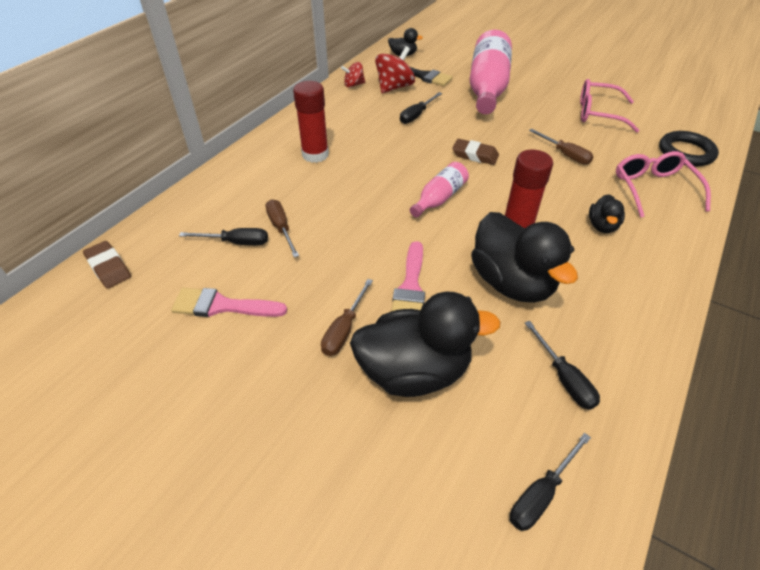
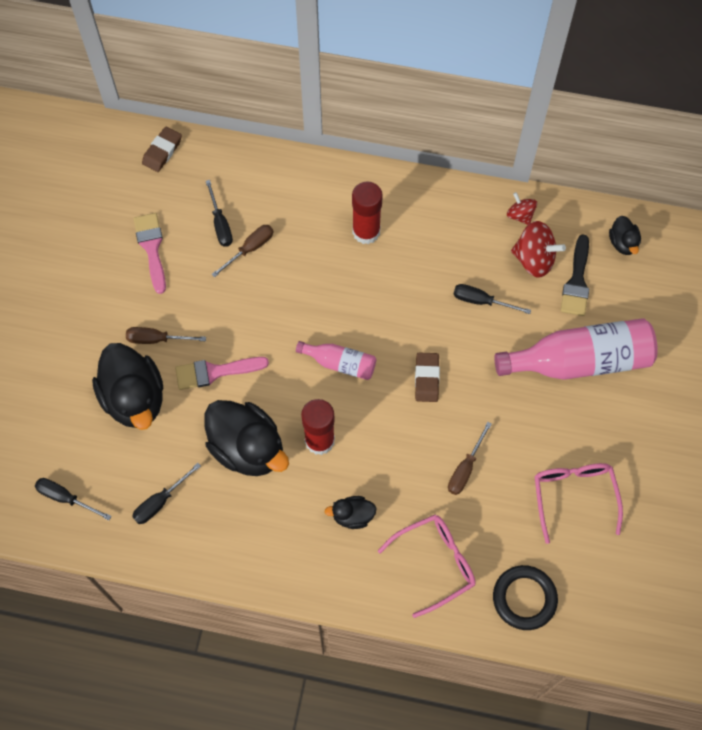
camera: 70 degrees right, 20 degrees up
black duck [471,212,578,302] -> black duck turned 90 degrees counterclockwise [204,400,289,476]

